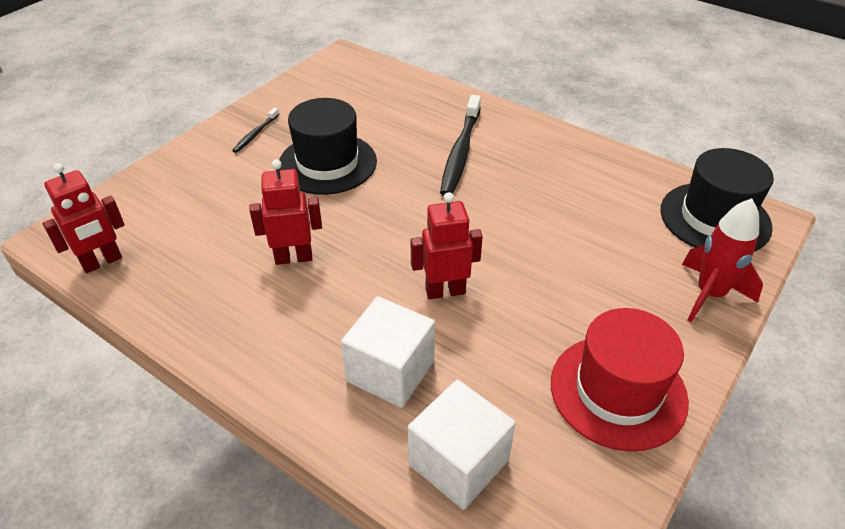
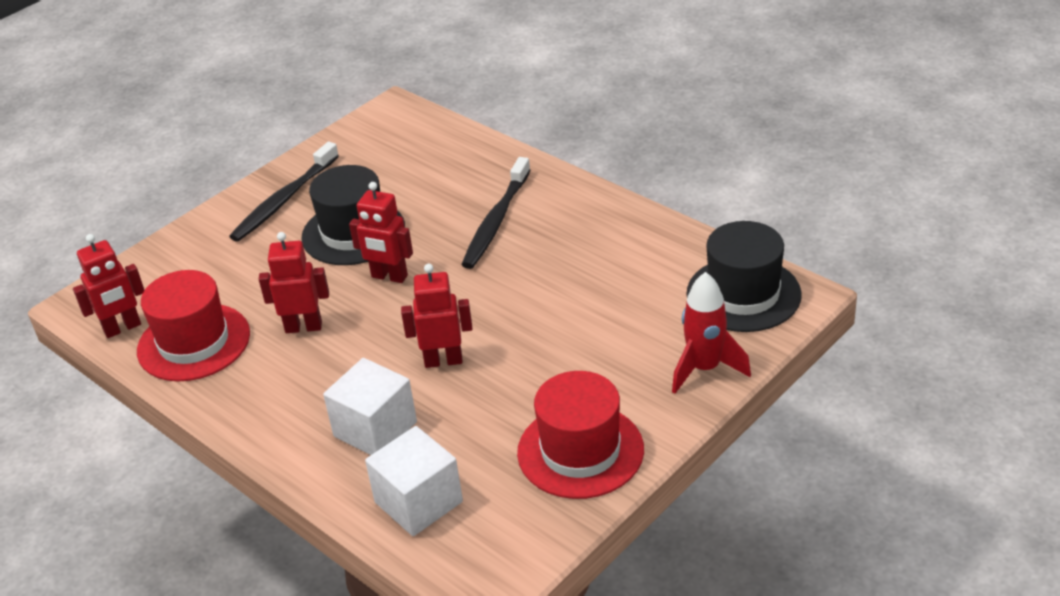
camera: 10 degrees right, 5 degrees down
black toothbrush [232,107,279,153] -> black toothbrush [229,142,339,242], size x2.01
none -> red hat [137,270,250,382]
none -> red robot [349,182,413,283]

